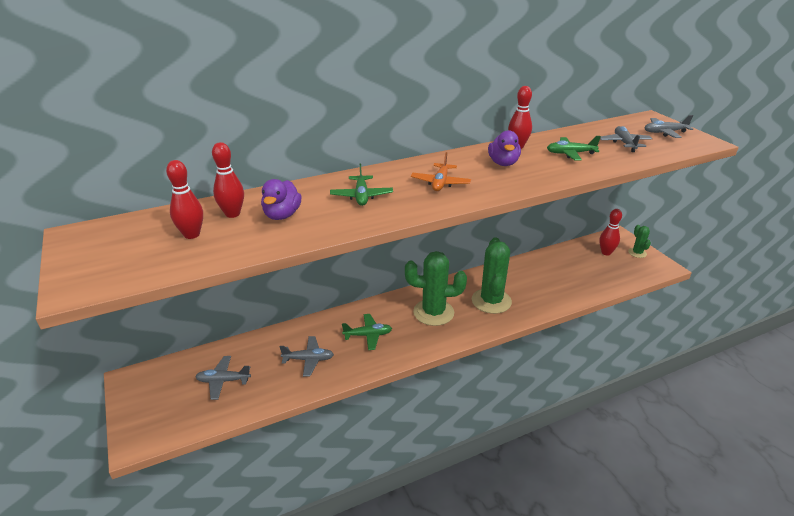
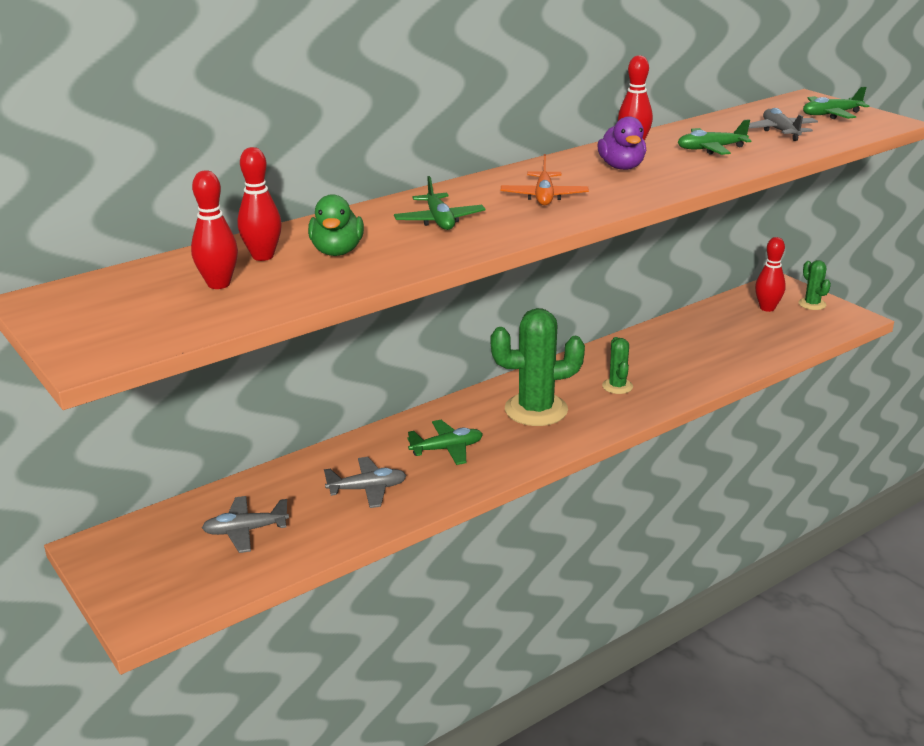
camera: 10 degrees left, 5 degrees down
purple duck [261,179,302,220] -> green duck [308,194,364,256]
green cactus [472,237,512,314] -> green cactus [602,337,633,394], size x0.50
grey plane [645,115,693,138] -> green plane [803,86,869,119]

